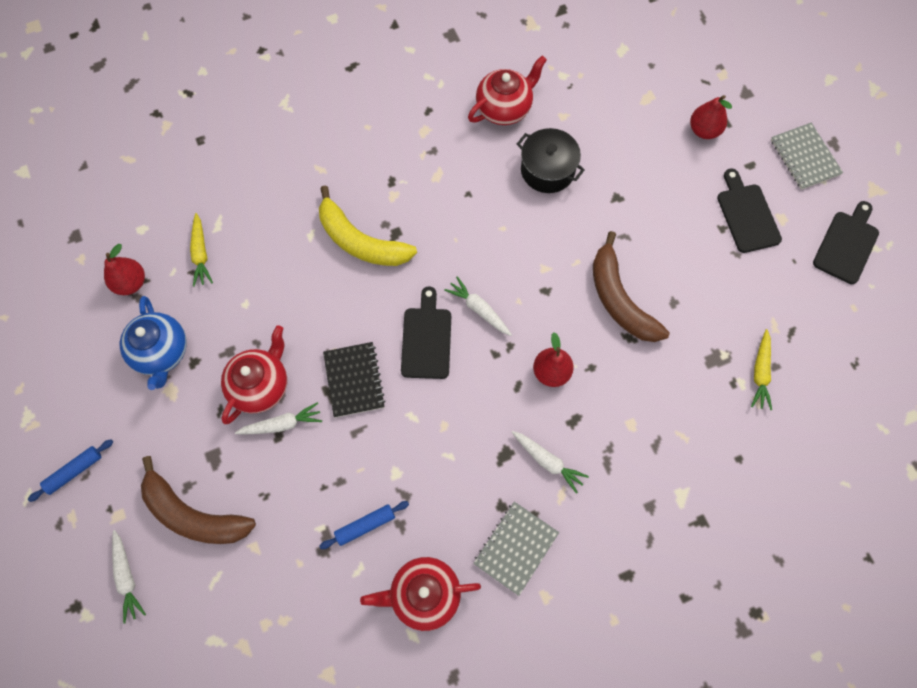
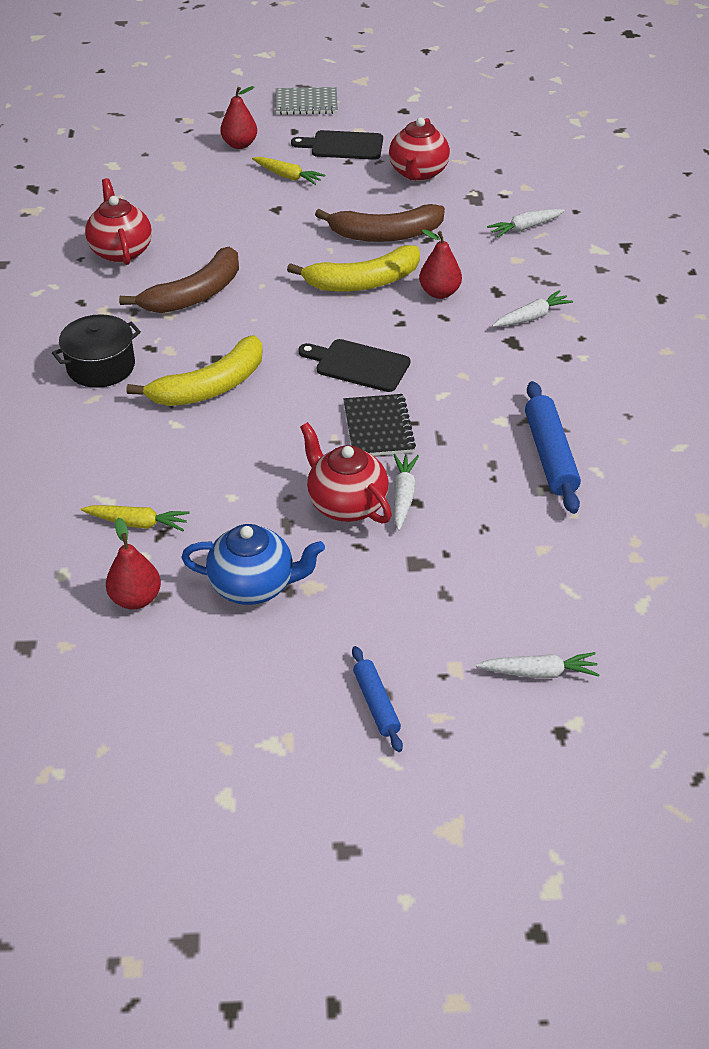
camera: 70 degrees left, 25 degrees down
brown banana [141,456,256,544] -> brown banana moved to [119,247,239,313]
blue rolling pin [319,501,409,549] -> blue rolling pin [525,381,581,514], size x1.68
black notebook [323,342,386,418] -> black notebook turned 75 degrees clockwise [343,394,416,456]
red teapot [360,557,481,631] -> red teapot moved to [389,118,450,182]
white carrot [444,276,512,336] -> white carrot moved to [487,209,565,237]
grey notebook [473,502,559,596] -> none
black pot [517,128,585,193] -> black pot moved to [52,314,141,388]
yellow carrot [751,329,772,410] -> yellow carrot moved to [252,157,325,185]
black cutting board [813,201,879,284] -> none
none -> yellow banana [287,245,420,292]

